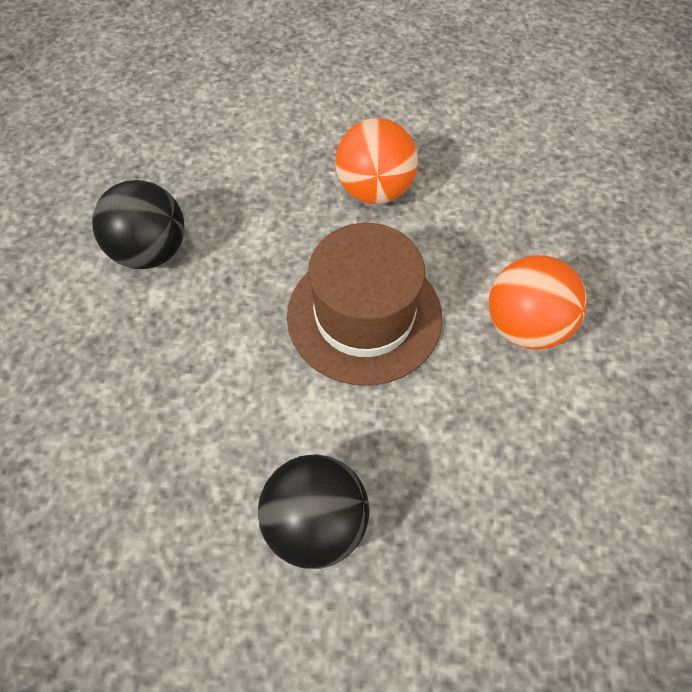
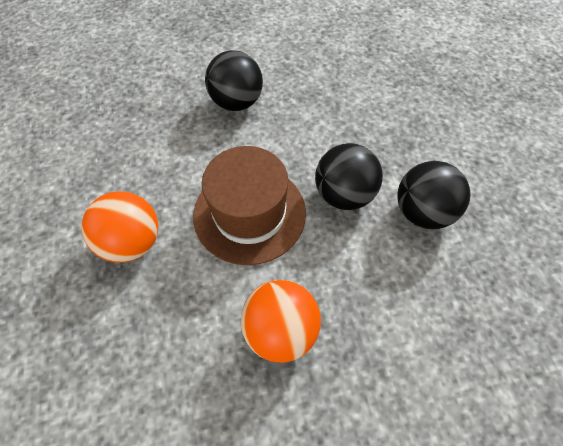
camera: 160 degrees right, 0 degrees up
none -> black ball [315,143,383,210]

